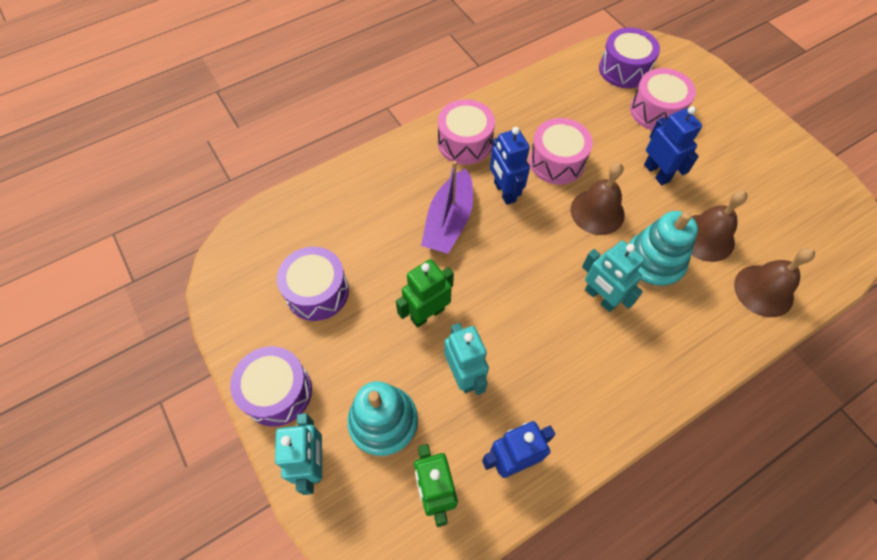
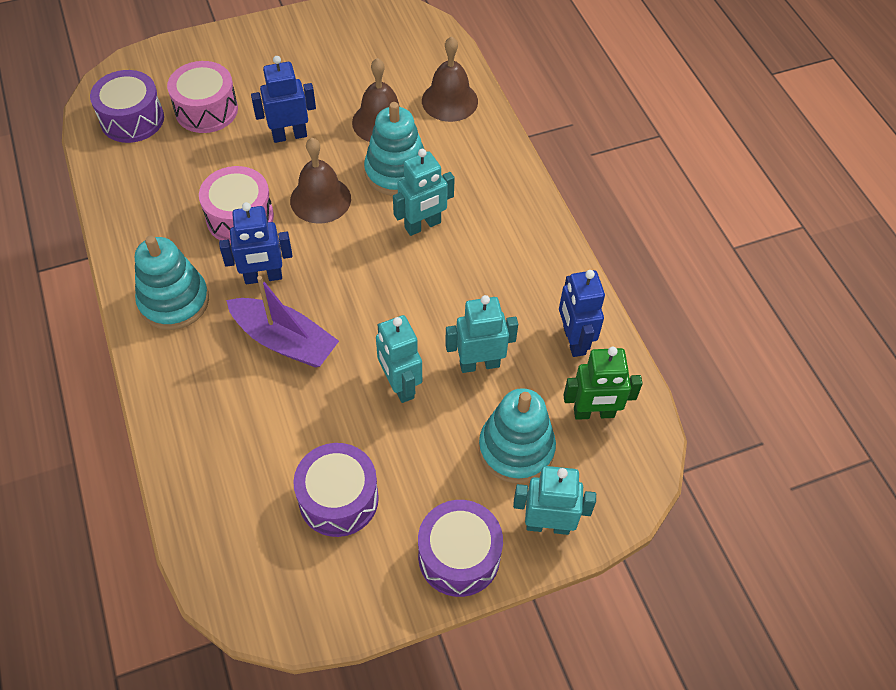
camera: 80 degrees left, 5 degrees down
green robot [396,259,454,328] -> turquoise robot [376,315,422,403]
pink drum [438,99,495,165] -> turquoise stacking toy [135,236,209,330]

